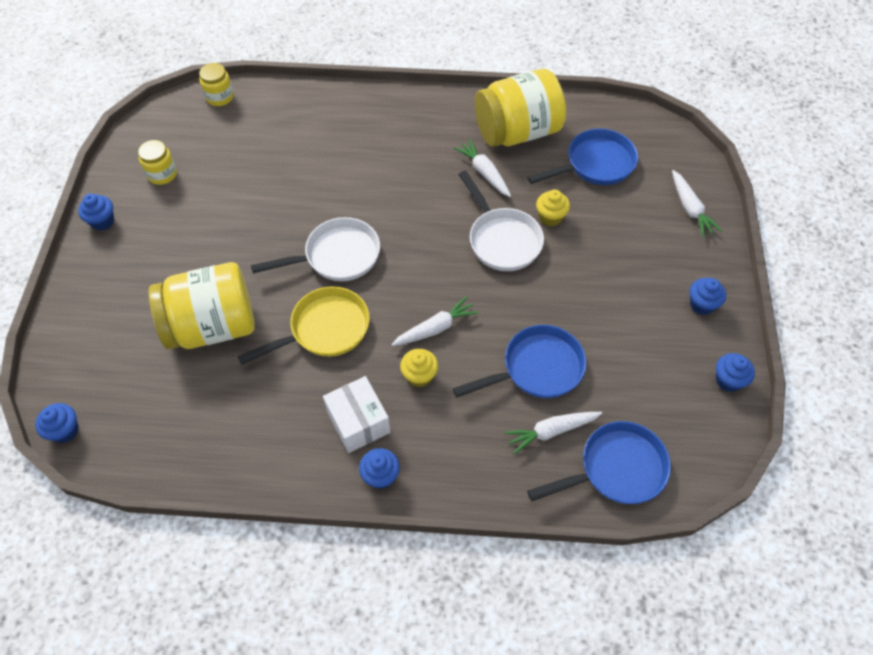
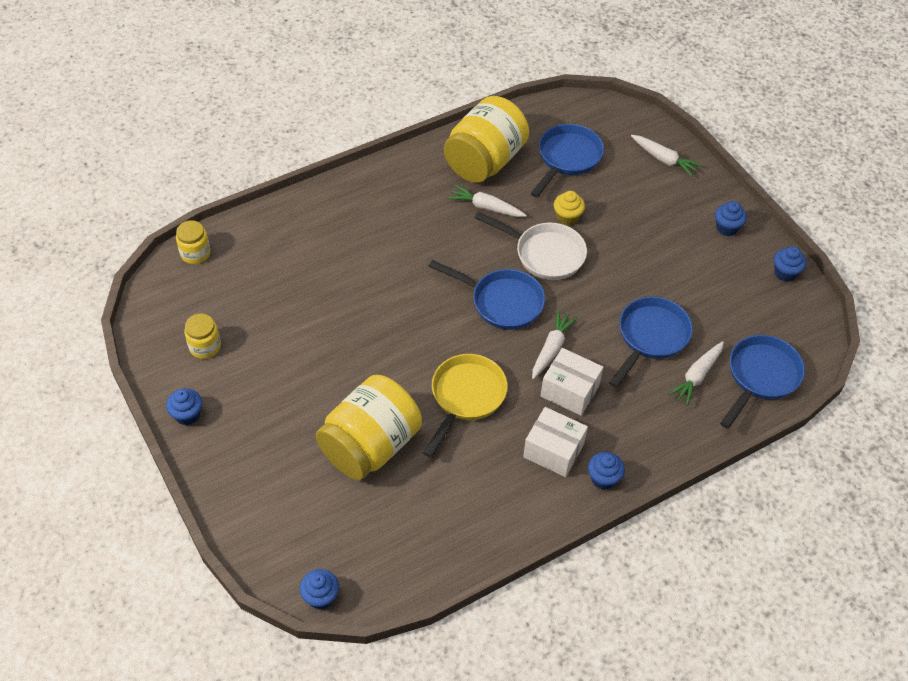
camera: 35 degrees left, 5 degrees down
white pan [251,217,380,281] -> none
yellow cupcake [400,349,438,387] -> white box [541,348,603,416]
none -> blue pan [429,260,545,330]

